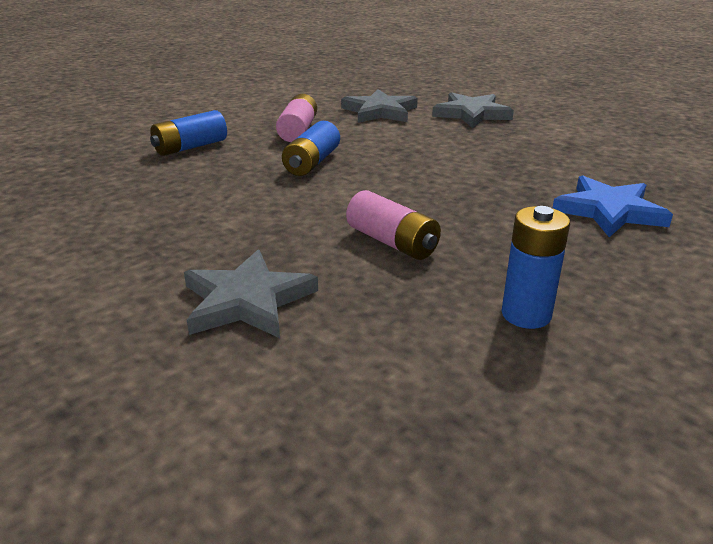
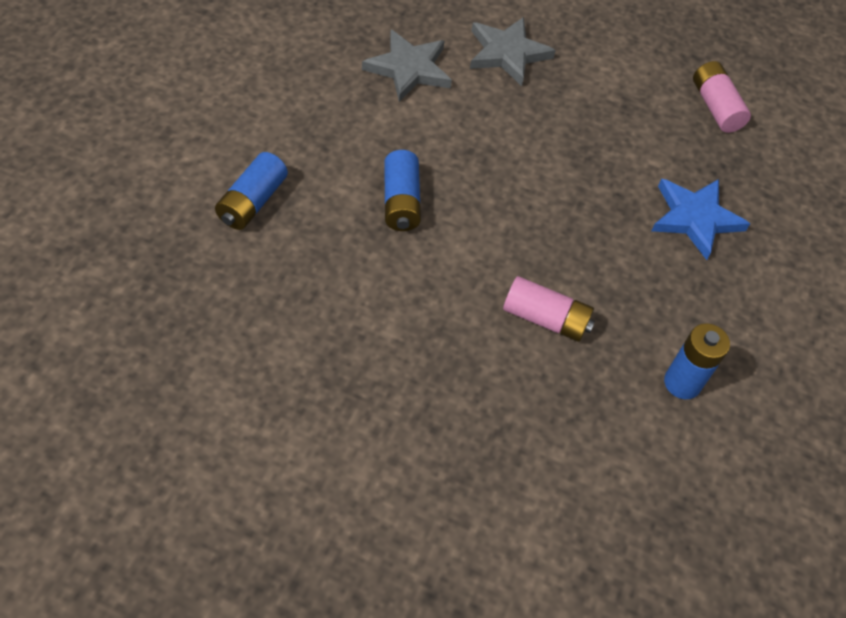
camera: 30 degrees left, 25 degrees up
grey star [184,250,318,338] -> none
pink battery [276,94,317,142] -> pink battery moved to [693,61,751,133]

